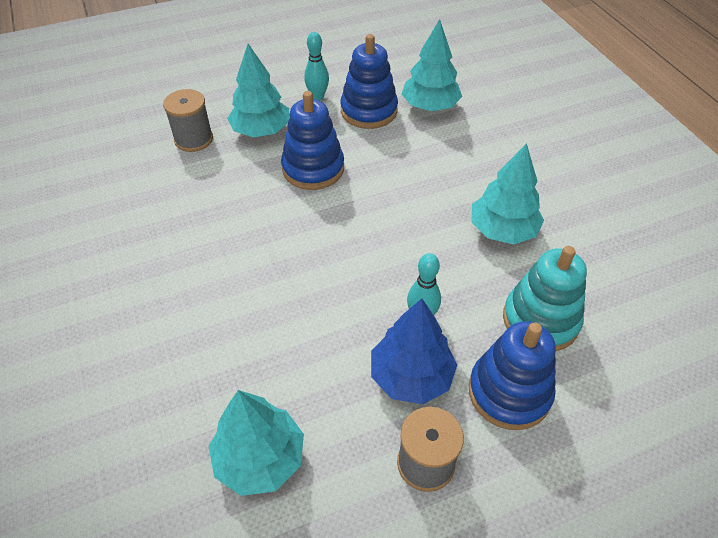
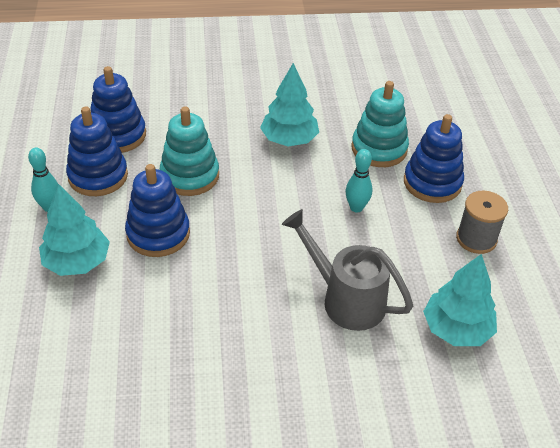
camera: 75 degrees left, 5 degrees down
grey spool [163,89,213,152] -> none
blue tree [371,298,457,404] -> none
turquoise tree [402,19,462,111] -> blue stacking toy [91,66,146,153]
none -> turquoise stacking toy [160,107,219,196]
none -> grey watering can [282,209,413,331]

